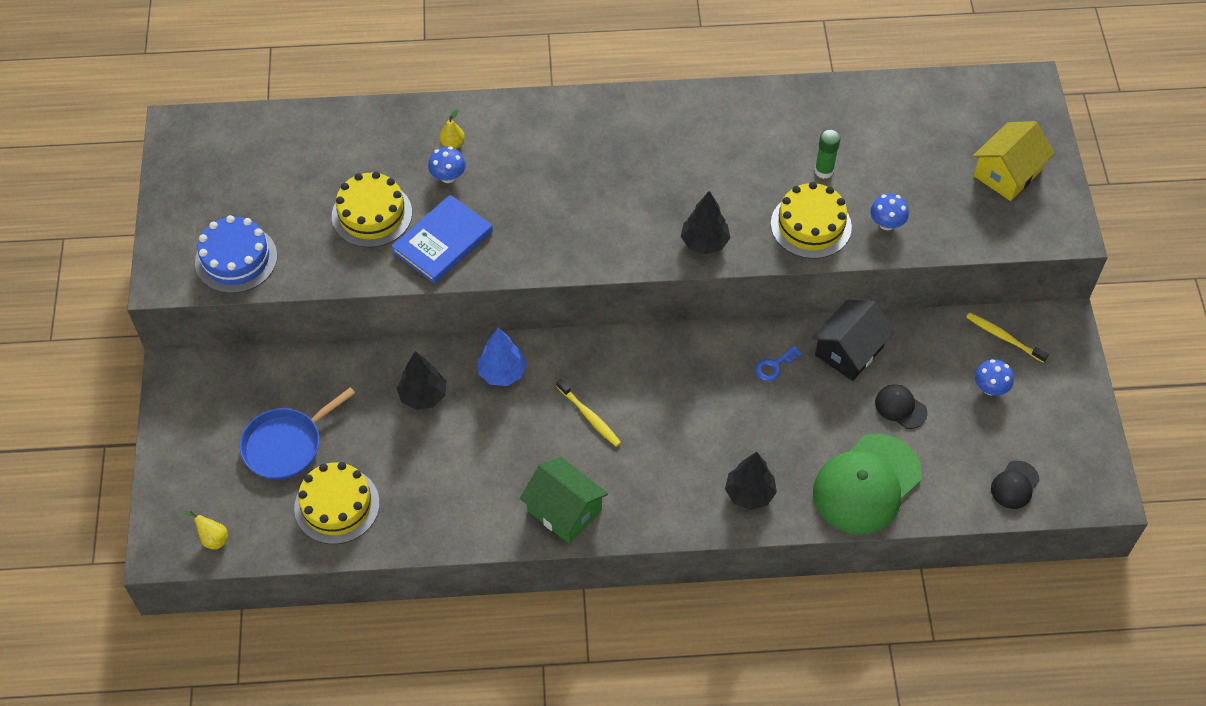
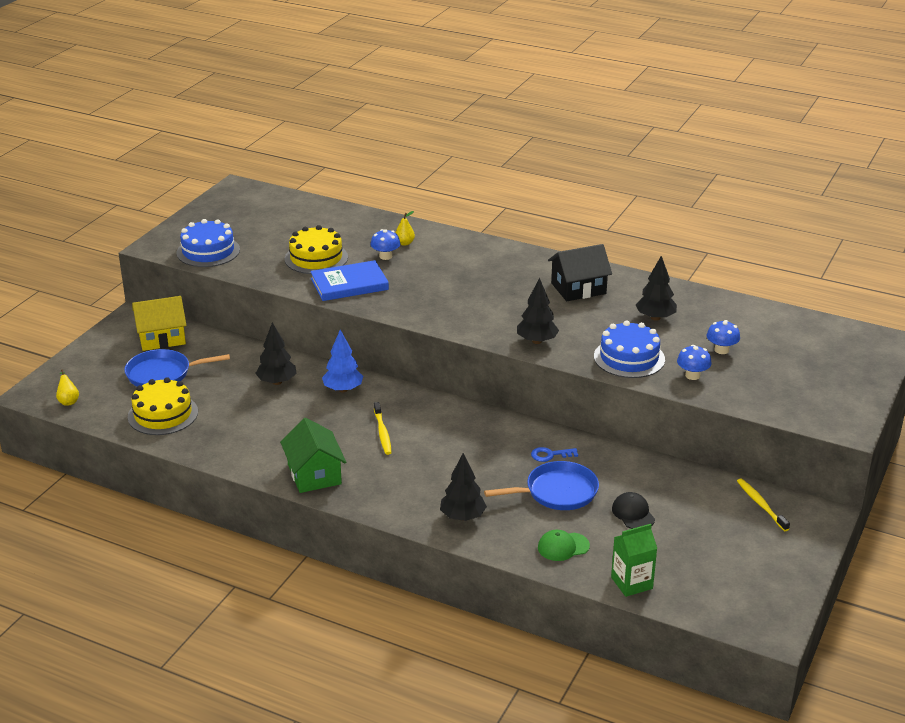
camera: 30 degrees right, 25 degrees down
yellow cake [771,182,852,259] -> blue cake [594,320,665,378]
black house [812,300,895,381] -> black house moved to [548,244,612,301]
green cap [813,433,922,534] -> green cap [538,530,590,561], size x0.47
green glue stick [815,129,840,179] -> none
yellow house [973,121,1055,201] -> yellow house moved to [132,296,187,351]
blue mushroom [975,359,1014,395] -> blue mushroom moved to [706,320,740,354]
black cap [991,461,1040,509] -> none
none -> blue pan [484,461,599,510]
none -> green carton [611,524,657,597]
none -> black tree [636,256,677,321]

